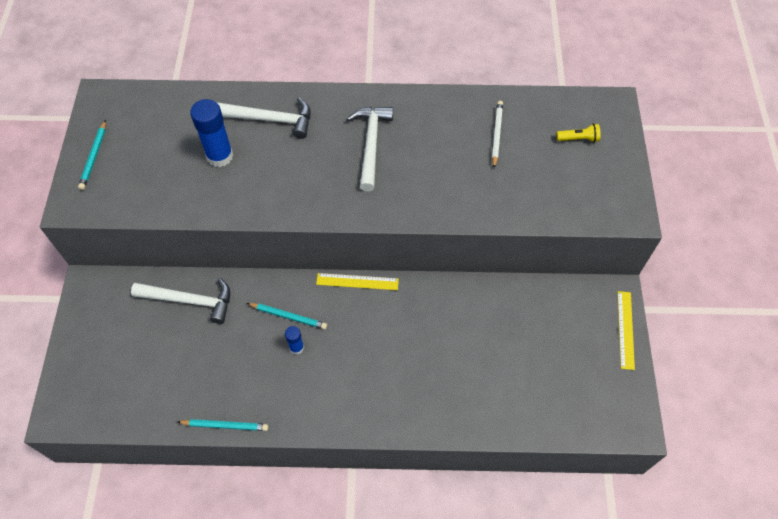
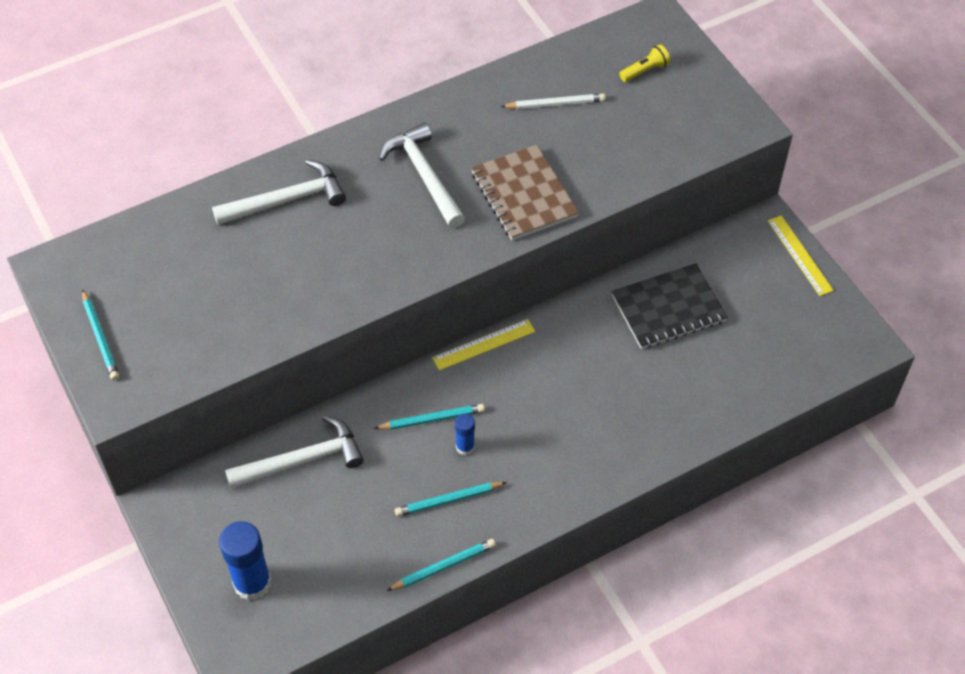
camera: 30 degrees left, 5 degrees down
blue glue stick [190,99,233,167] -> blue glue stick moved to [219,521,271,601]
white pencil [492,101,503,168] -> white pencil turned 105 degrees clockwise [501,93,606,109]
none -> turquoise pencil [395,482,507,517]
none -> brown notebook [471,145,579,241]
none -> black notebook [612,263,728,349]

